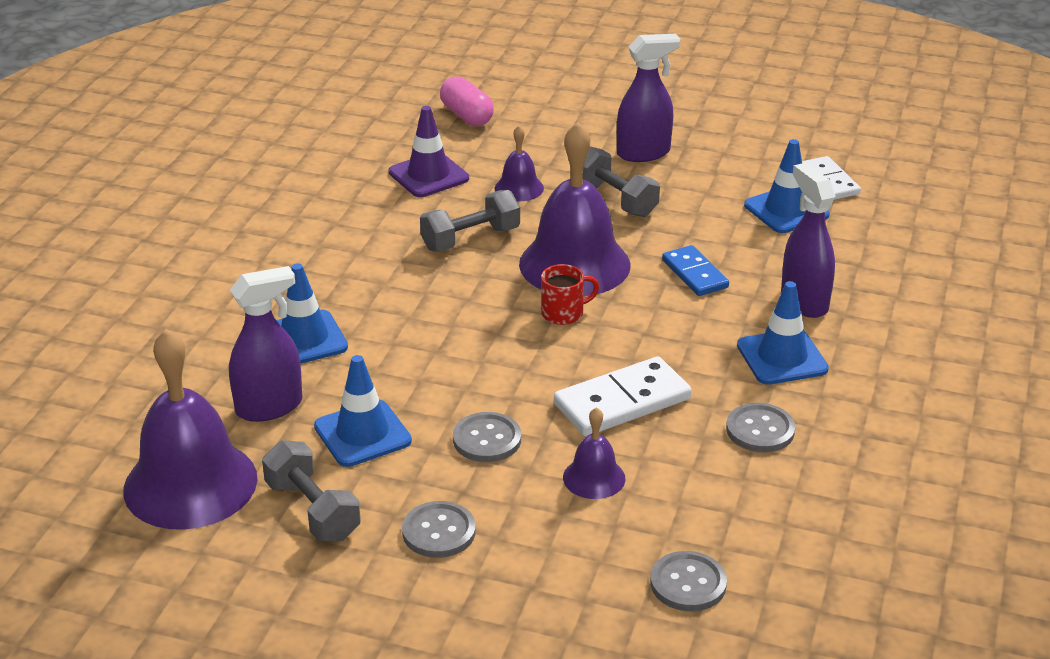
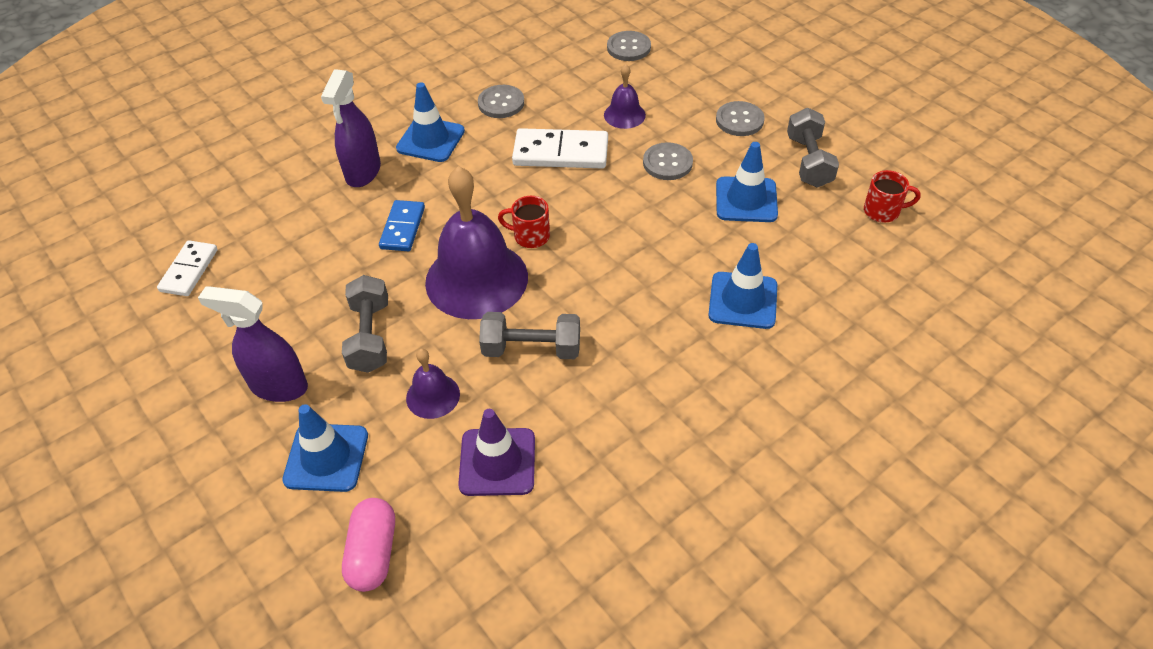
camera: 145 degrees left, 15 degrees up
purple bell [123,329,257,530] -> red mug [864,170,921,223]
purple spray bottle [229,266,302,422] -> none
blue traffic cone [744,139,830,233] -> blue traffic cone moved to [282,404,368,492]

